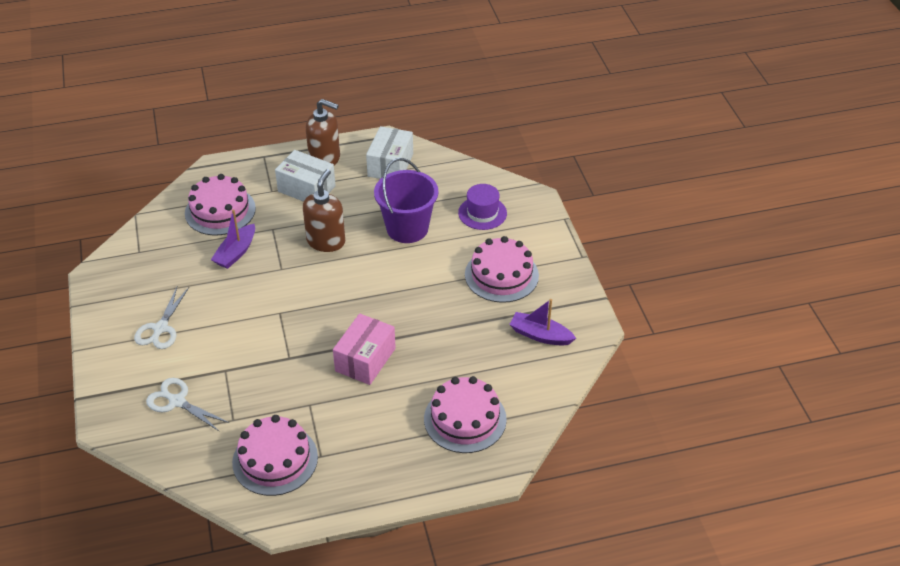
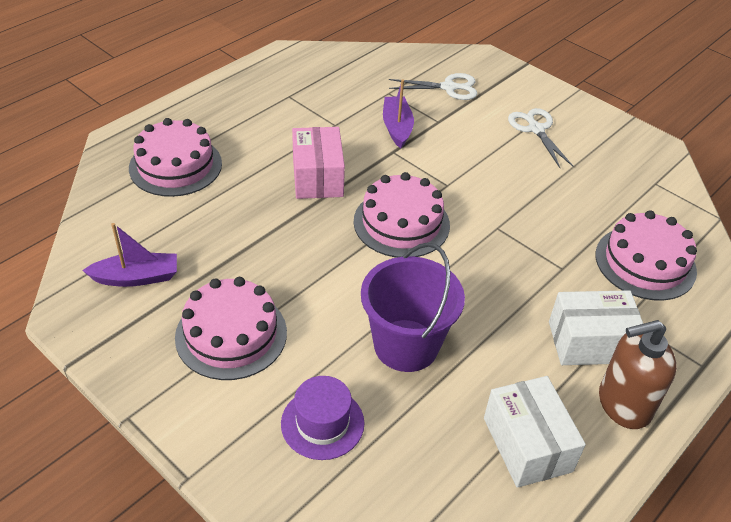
camera: 145 degrees right, 0 degrees up
purple boat [211,210,255,269] -> purple boat moved to [383,80,414,148]
pink cake [232,415,318,496] -> pink cake moved to [354,172,450,258]
brown soap dispenser [303,169,345,252] -> none

